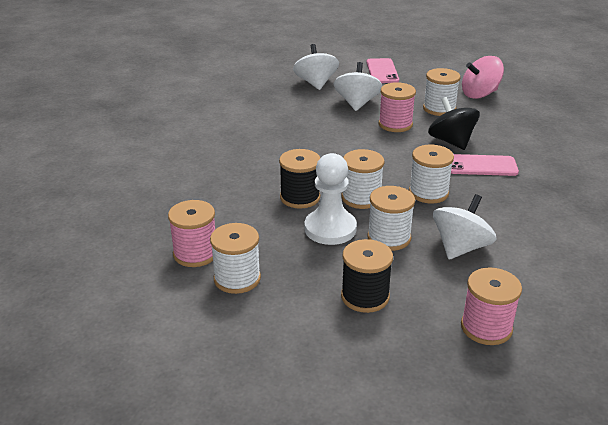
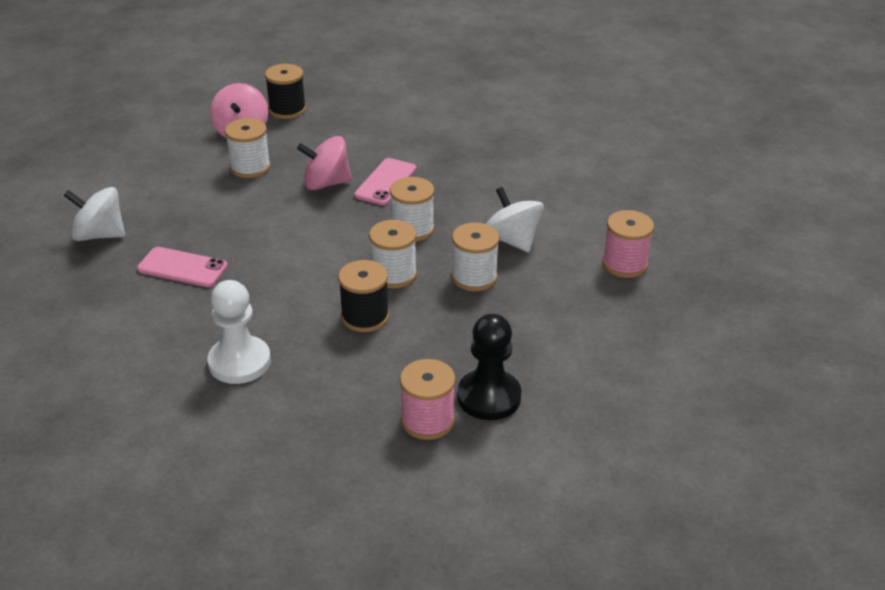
camera: 70 degrees left, 5 degrees up
white spool [210,223,261,294] -> black pawn [457,314,522,420]
white pawn [304,153,357,245] -> white pawn moved to [208,280,271,384]
white spinning top [334,62,382,111] -> none
black spool [341,239,393,313] -> black spool moved to [265,64,306,119]
pink phone [367,58,399,83] -> pink phone moved to [137,247,228,287]
pink spool [379,82,416,132] -> none
black spinning top [428,97,480,150] -> pink spinning top [297,136,352,190]

